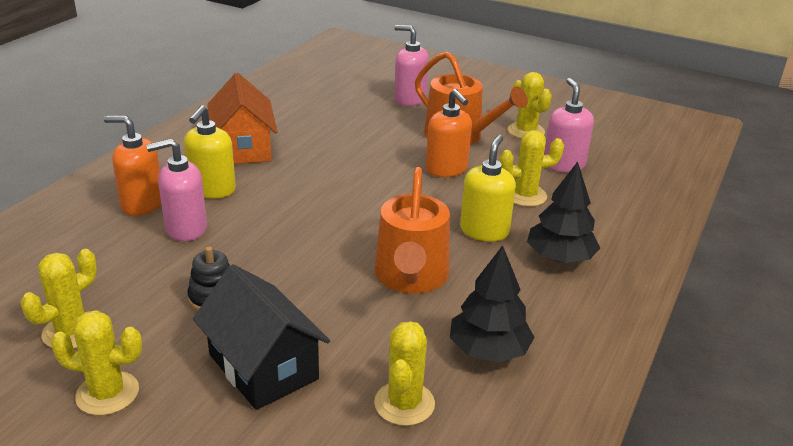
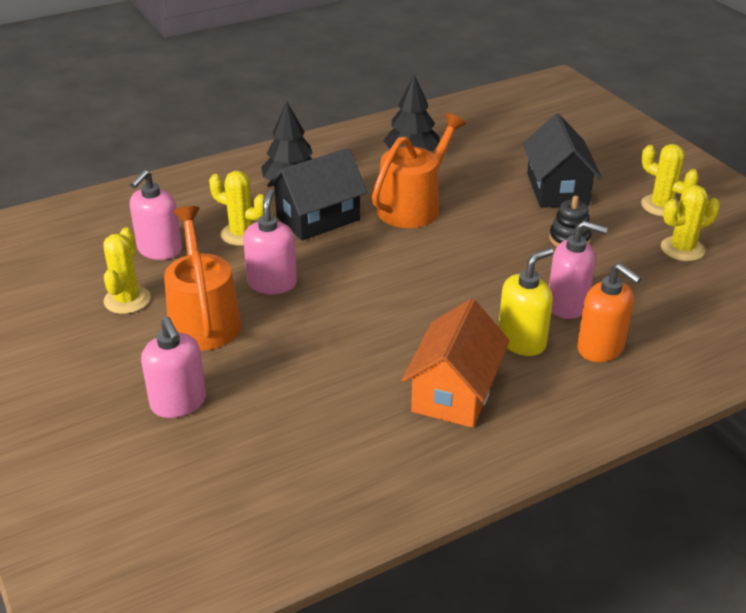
camera: 145 degrees left, 5 degrees up
yellow cactus [374,321,435,426] -> none
orange soap dispenser [426,89,472,177] -> pink soap dispenser [243,189,297,294]
yellow soap dispenser [460,135,516,242] -> black house [267,148,367,241]

